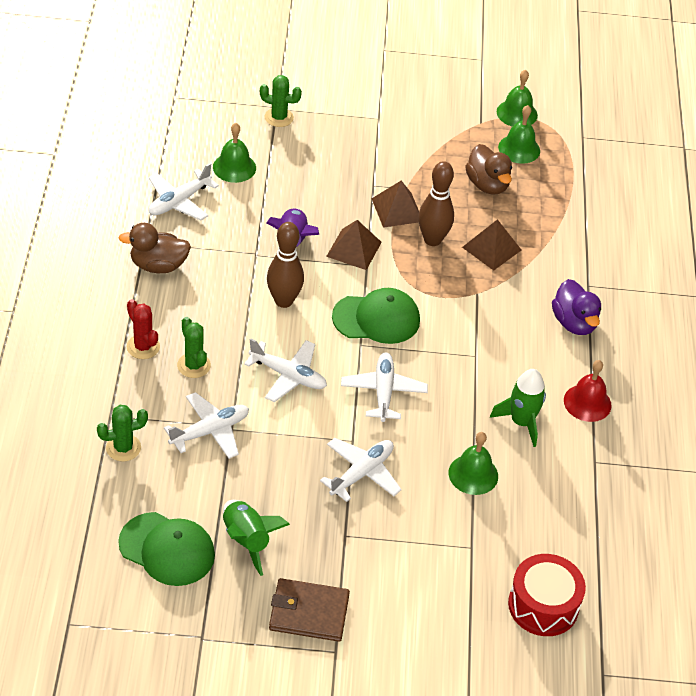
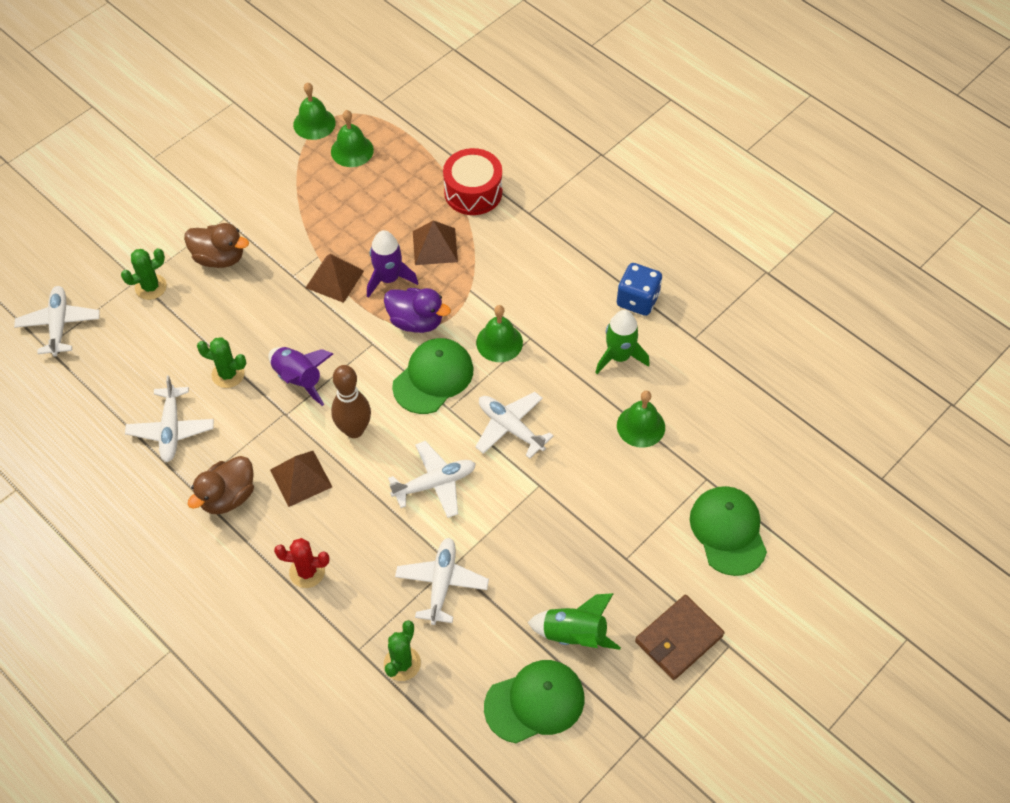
camera: 45 degrees left, 10 degrees up
green cactus [177,317,211,378] -> green cactus moved to [197,337,246,388]
green bell [213,123,256,183] -> green bell moved to [476,305,523,362]
white plane [320,438,402,502] -> white plane moved to [14,286,100,357]
brown pyramid [326,220,382,270] -> brown pyramid moved to [270,451,332,507]
brown bowling pin [418,161,454,246] -> purple rocket [367,230,418,298]
brown duck [465,144,512,195] -> brown duck moved to [184,223,249,268]
red drum [508,554,586,636] -> red drum moved to [443,148,502,215]
purple duck [552,279,601,335] -> purple duck moved to [384,288,451,333]
red bell [564,360,612,422] -> blue dice [617,263,662,316]
none -> green cap [690,486,767,576]

